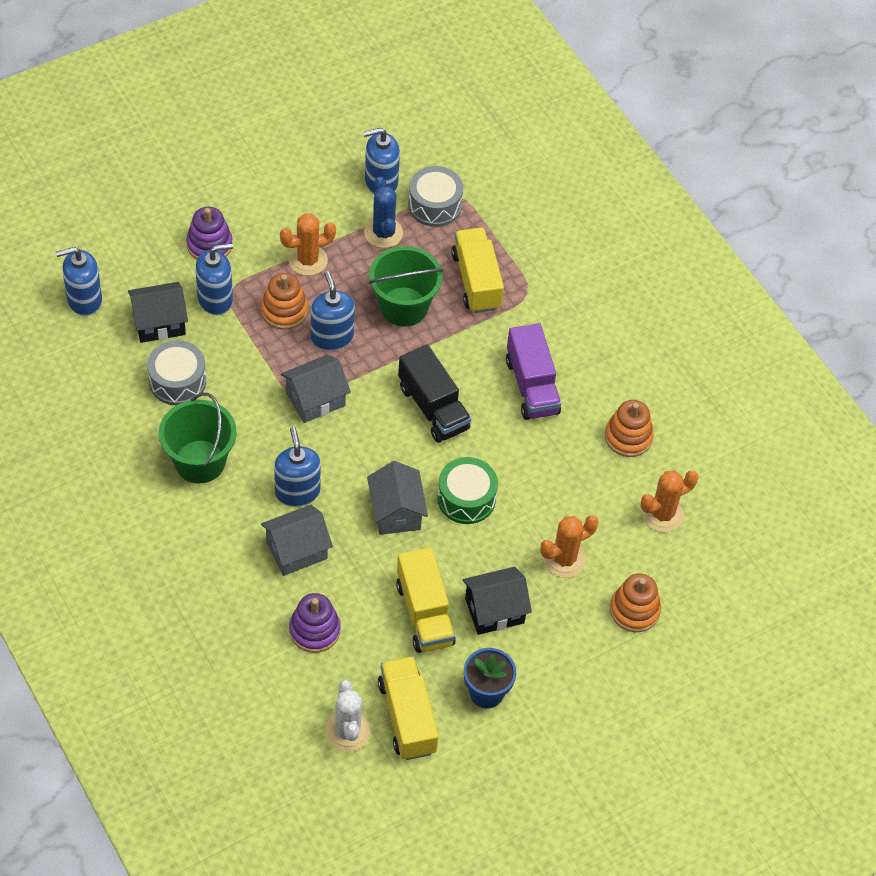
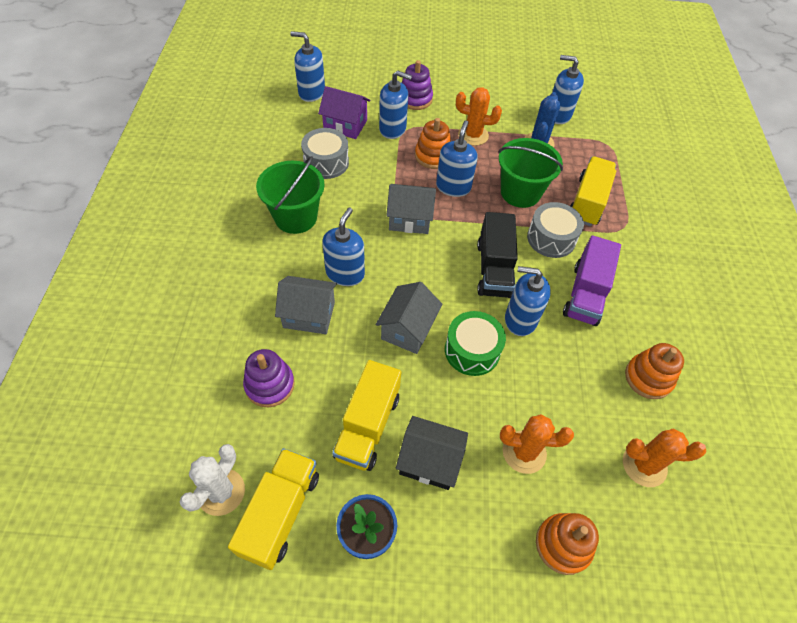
camera: 35 degrees right, 0 degrees up
black house [128,282,188,343] -> purple house [318,86,370,139]
grey drum [408,166,463,227] -> grey drum moved to [527,202,584,258]
none -> blue soap dispenser [505,266,551,336]

